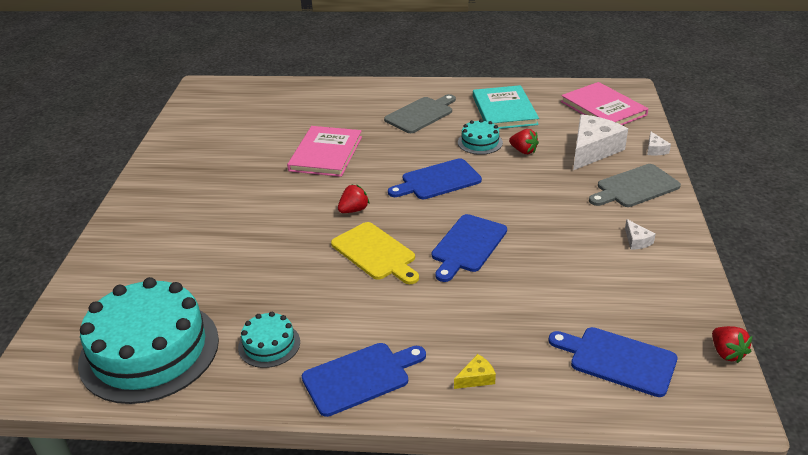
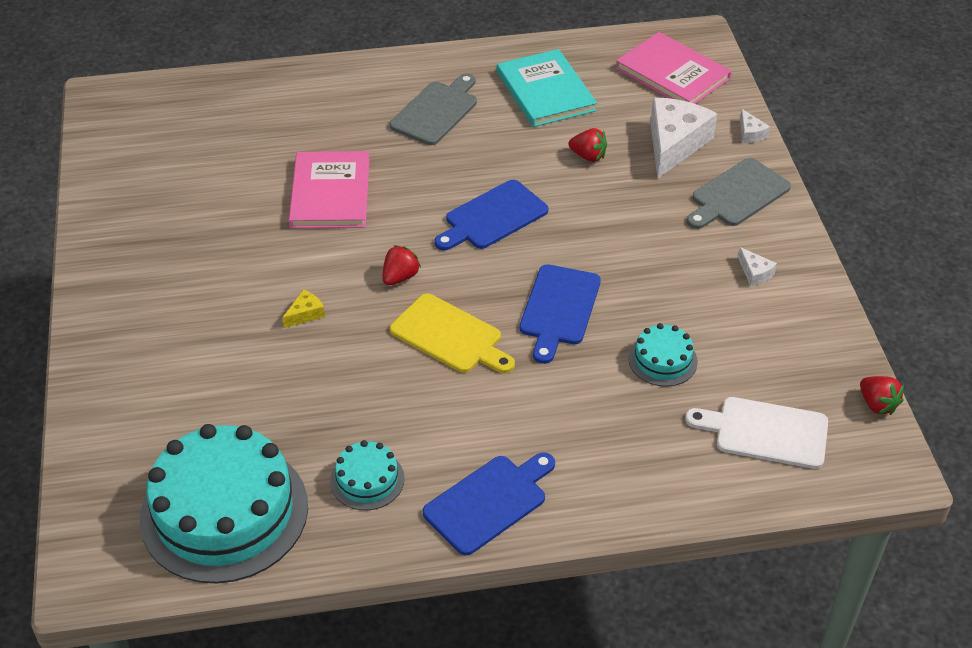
camera: 15 degrees left, 10 degrees up
yellow cheese [454,354,496,389] -> yellow cheese moved to [282,289,325,328]
turquoise cake [458,119,503,155] -> turquoise cake moved to [628,323,698,386]
blue cutting board [548,327,677,397] -> white cutting board [685,397,828,469]

